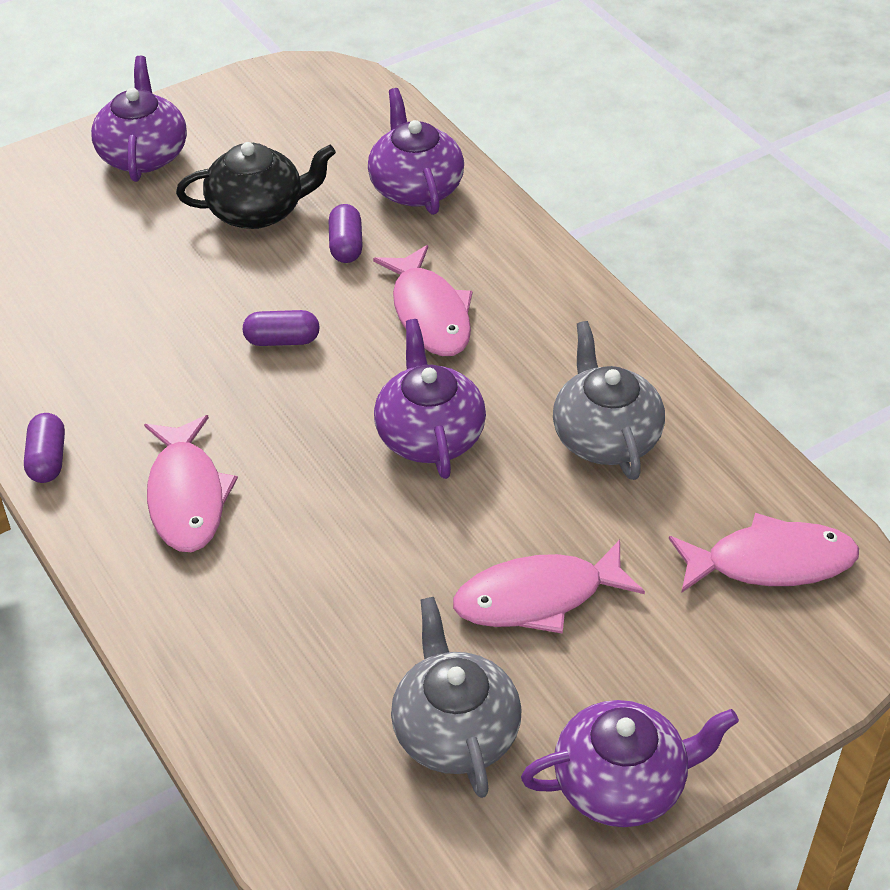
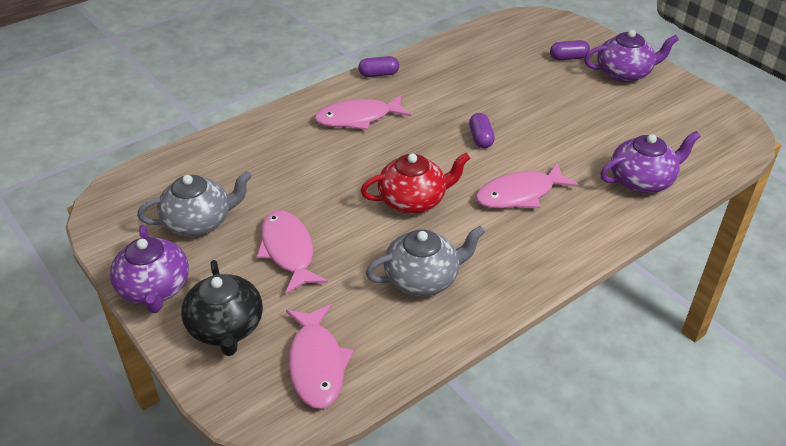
camera: 85 degrees right, 5 degrees down
black teapot [176,142,336,229] -> black teapot moved to [181,260,263,356]
purple capsule [329,204,363,263] -> purple capsule moved to [550,40,590,60]
purple teapot [374,319,486,479] -> red teapot [361,153,470,214]

